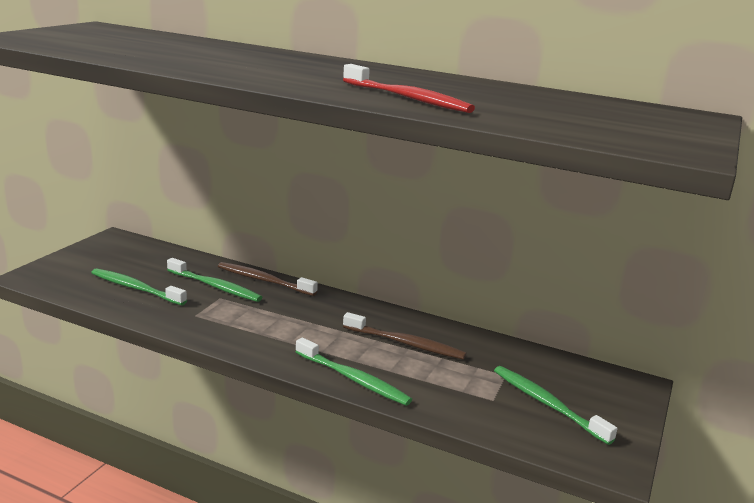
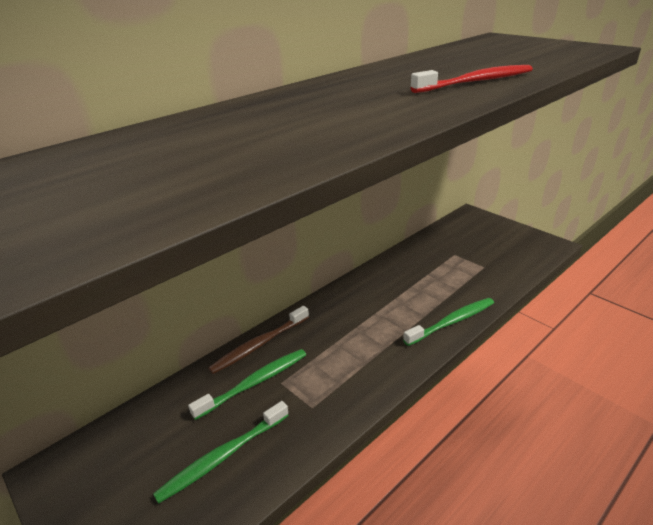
camera: 65 degrees left, 10 degrees up
brown toothbrush [343,312,467,360] -> none
green toothbrush [494,366,618,445] -> none

